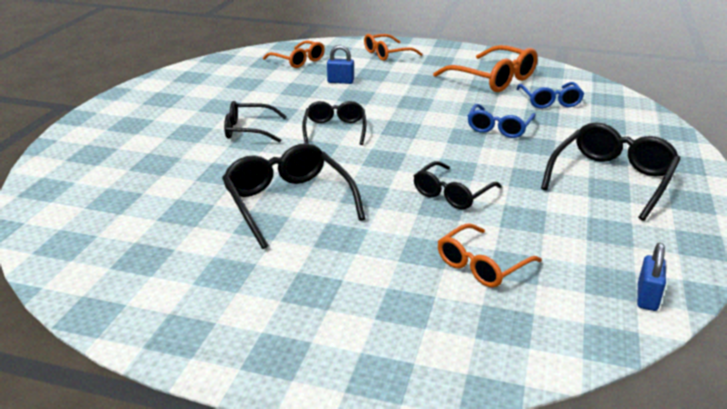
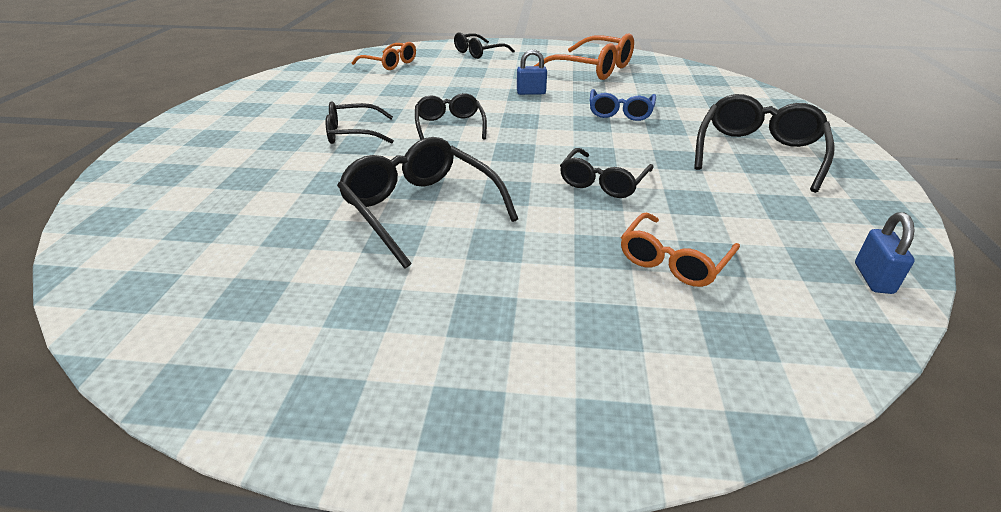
camera: 10 degrees left, 5 degrees up
blue padlock [327,45,354,84] -> blue padlock moved to [517,49,547,95]
orange glasses [364,34,423,61] -> black glasses [454,32,515,59]
blue glasses [516,82,584,109] -> none

